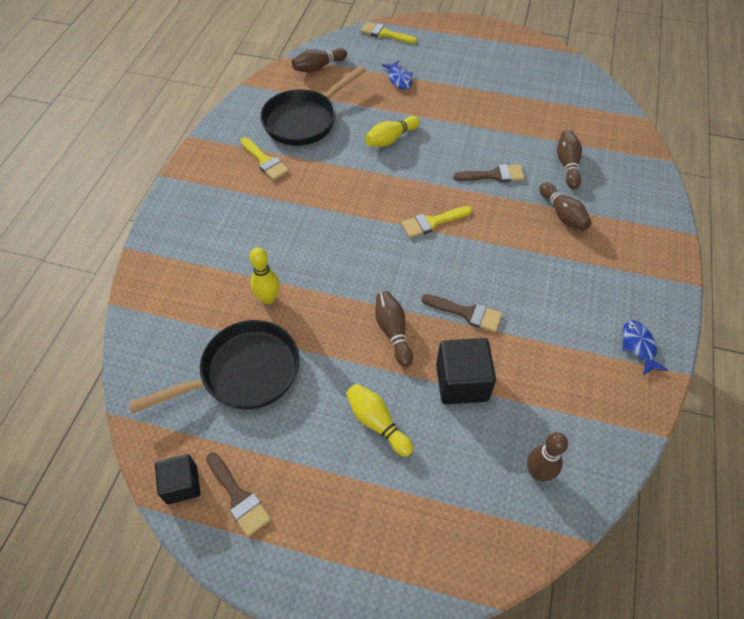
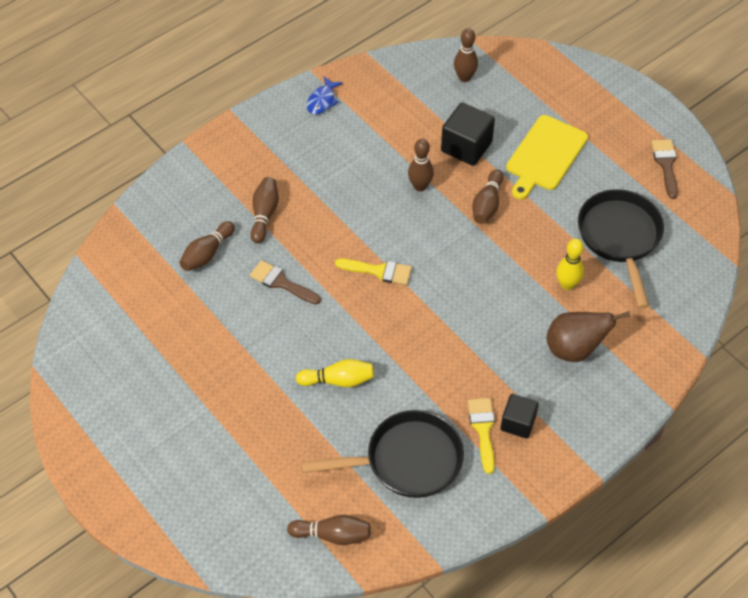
camera: 145 degrees left, 0 degrees up
black pan [128,320,300,413] -> black pan turned 75 degrees clockwise [578,189,664,309]
black cube [155,454,200,504] -> black cube moved to [501,394,539,439]
yellow bowling pin [346,384,413,457] -> yellow cutting board [506,115,588,199]
yellow brush [360,21,418,44] -> none
blue fish [382,60,413,90] -> none
brown brush [421,294,502,332] -> brown bowling pin [408,139,434,192]
none -> brown pear [547,311,630,362]

